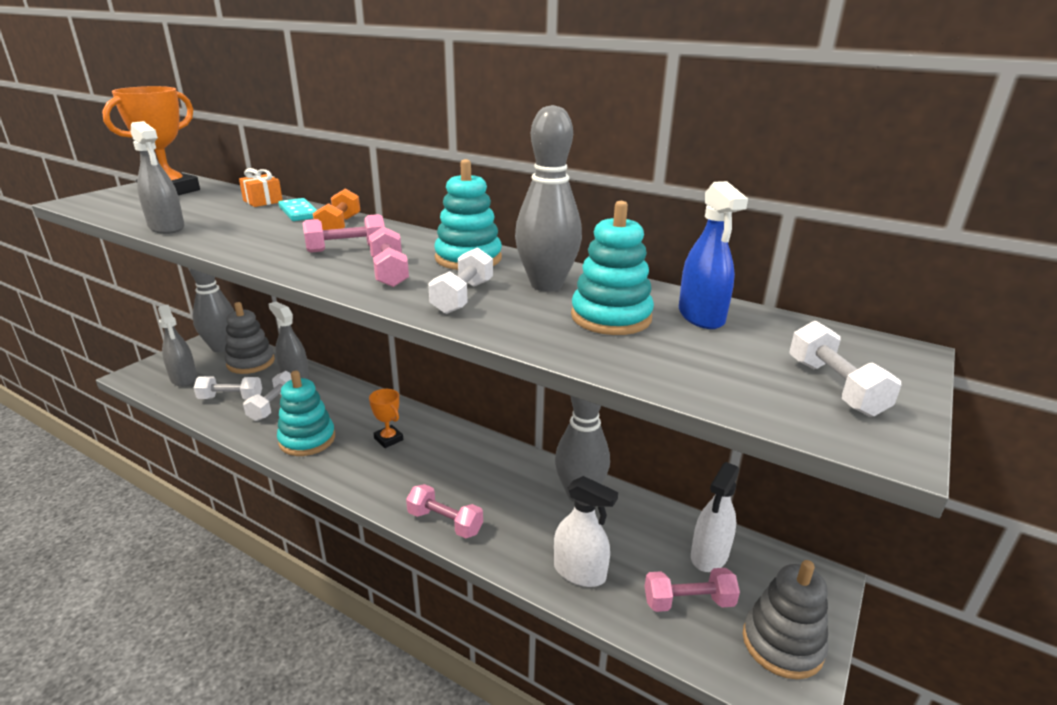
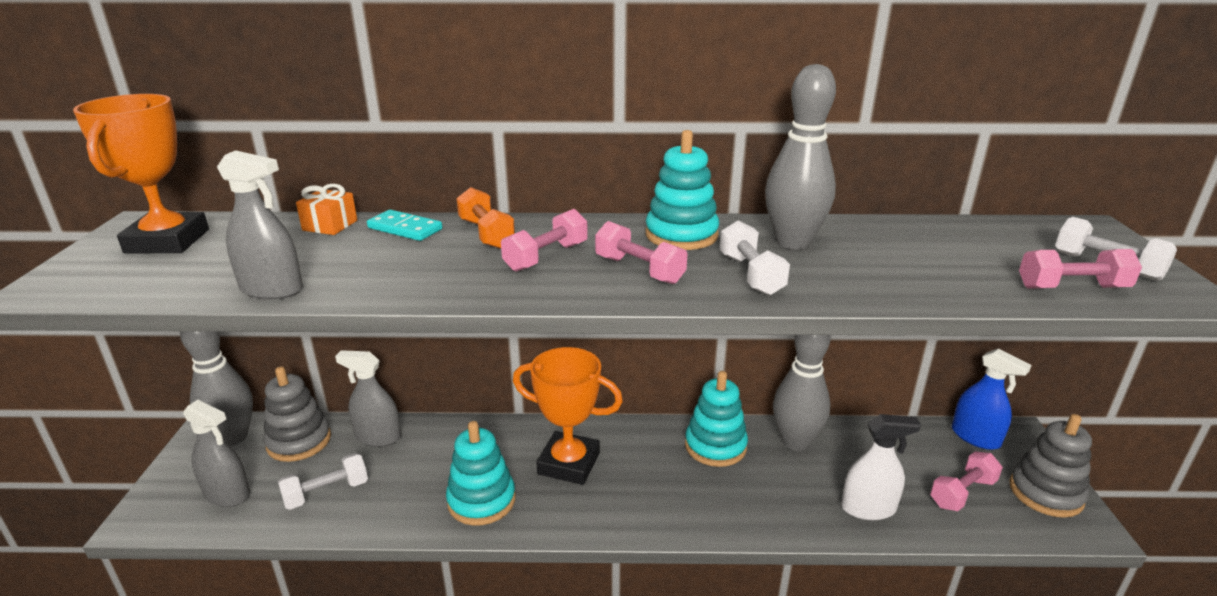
camera: 30 degrees left, 0 degrees up
white dumbbell [243,371,292,421] -> none
orange trophy [369,389,403,448] -> orange trophy [513,347,623,485], size x1.96
pink dumbbell [406,484,483,538] -> pink dumbbell moved to [1019,249,1142,289]
turquoise stacking toy [571,201,654,335] -> turquoise stacking toy moved to [685,371,748,467]
blue spray bottle [679,181,748,329] -> blue spray bottle moved to [952,348,1032,450]
white spray bottle [691,462,739,572] -> none

